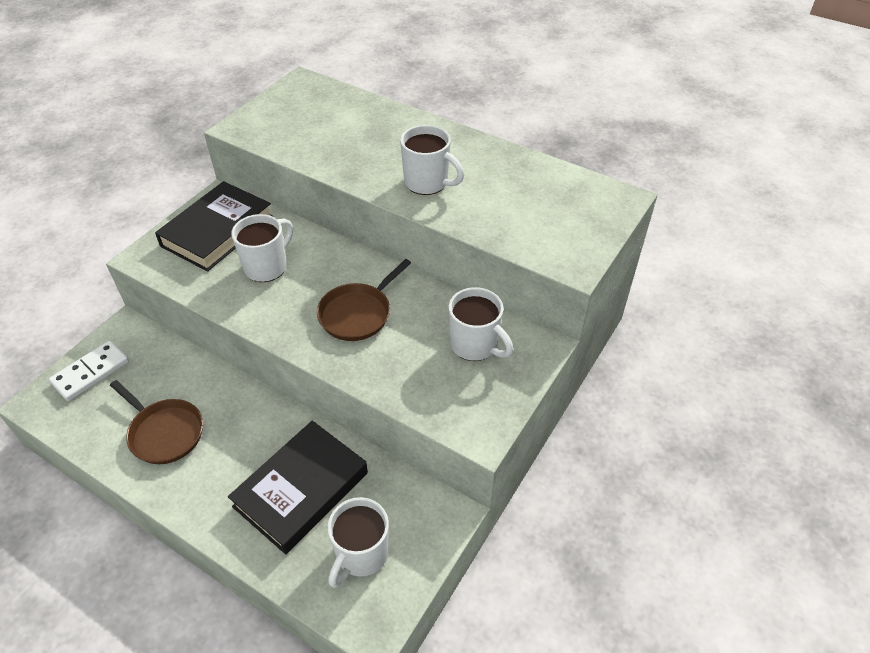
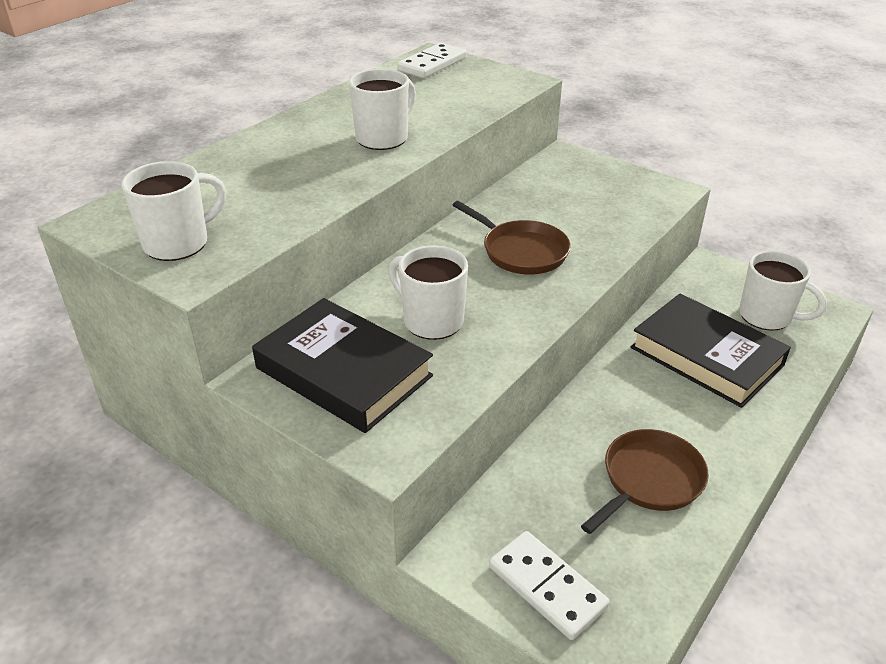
camera: 85 degrees left, 10 degrees down
white mug [449,287,513,361] -> white mug moved to [121,161,226,261]
none -> white domino [397,43,467,78]

